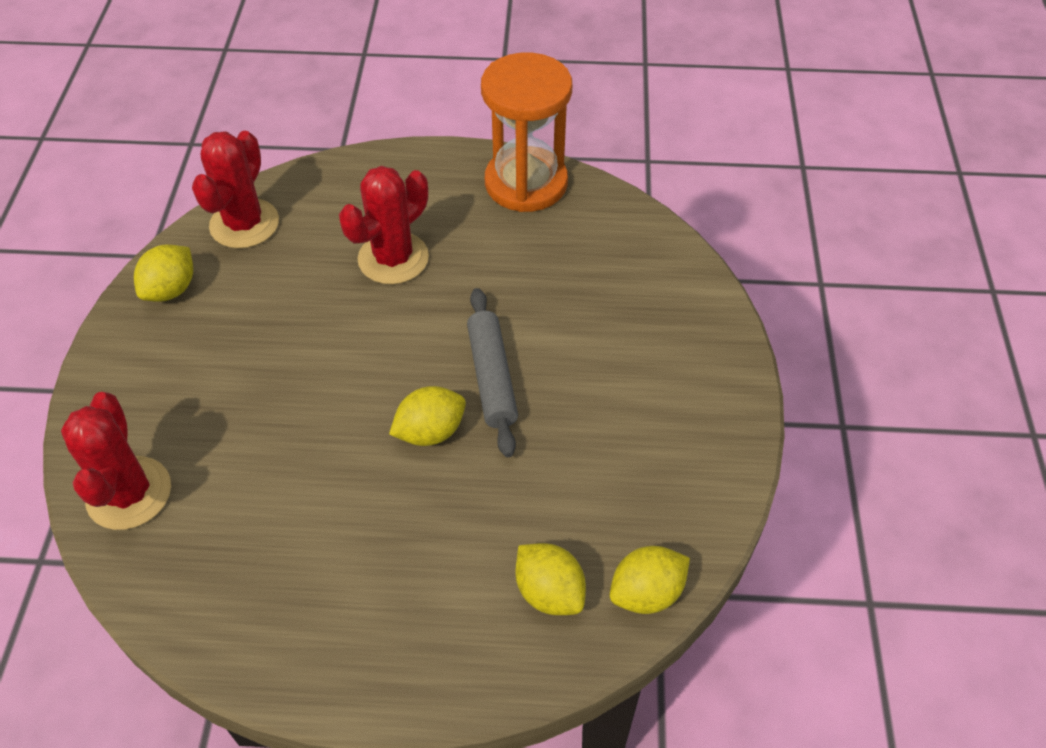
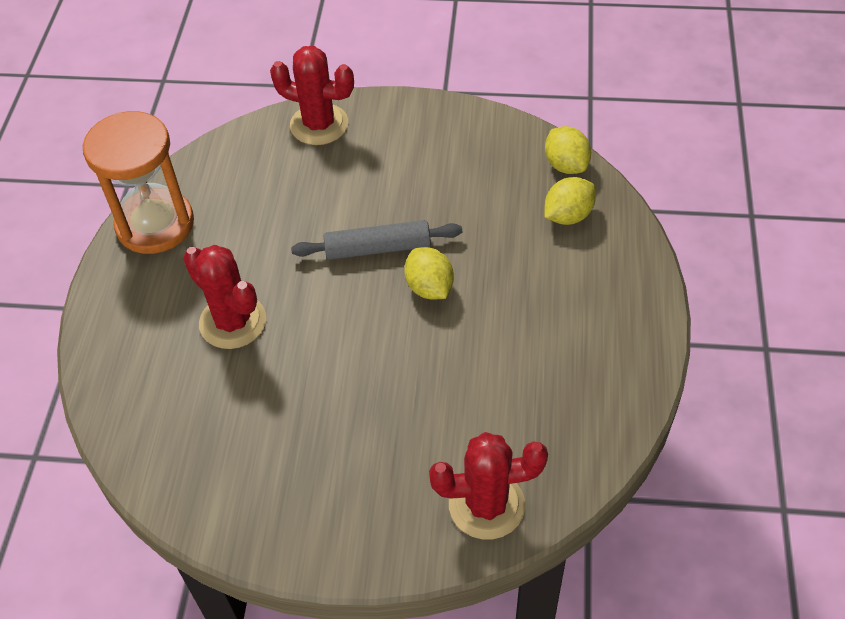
camera: 85 degrees left, 0 degrees up
yellow lemon [134,244,193,302] -> none
red cactus [192,131,279,249] -> red cactus moved to [270,46,354,145]

